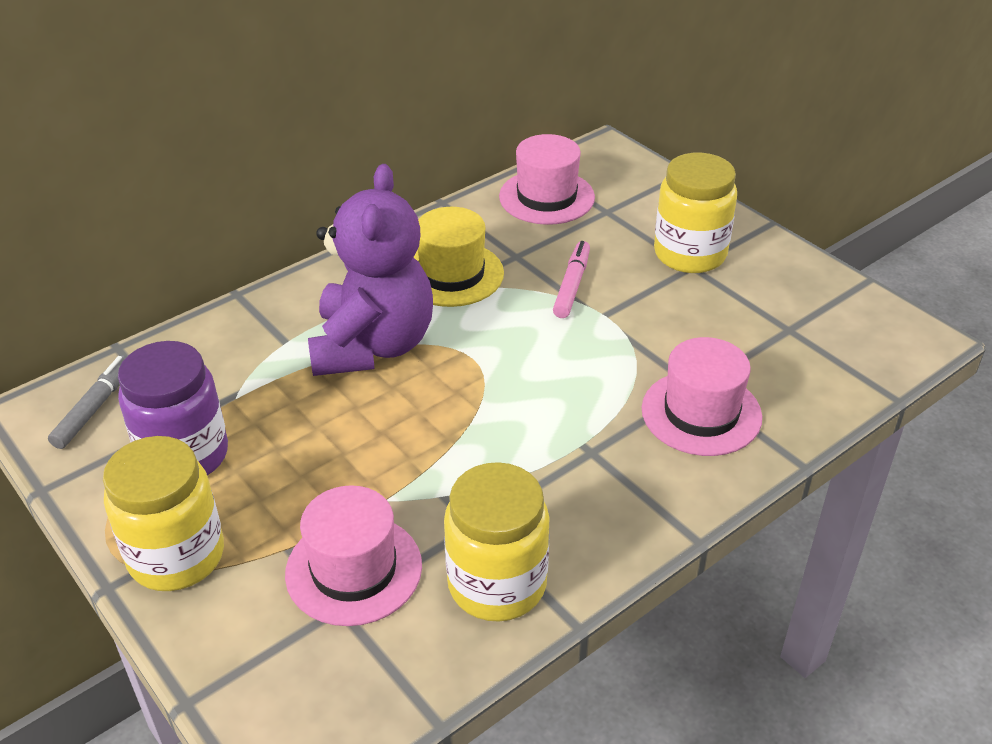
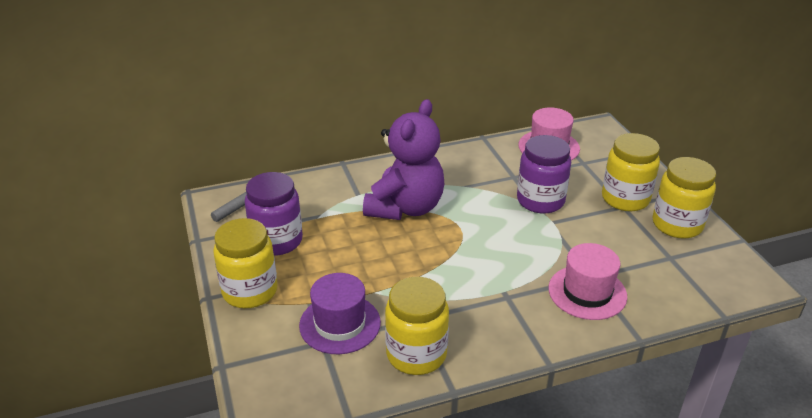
camera: 20 degrees right, 5 degrees down
pink hat [285,485,422,626] -> purple hat [299,273,381,354]
yellow hat [413,207,504,307] -> none
pink marker [553,241,590,318] -> purple jar [517,135,571,213]
none -> yellow jar [653,157,716,239]

